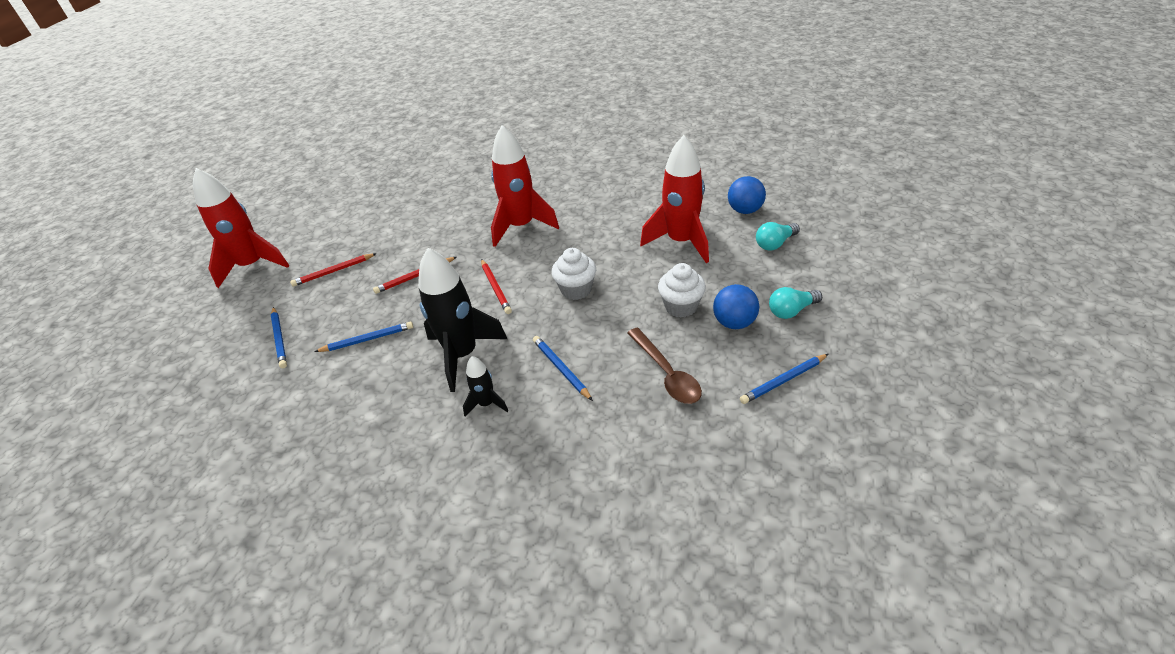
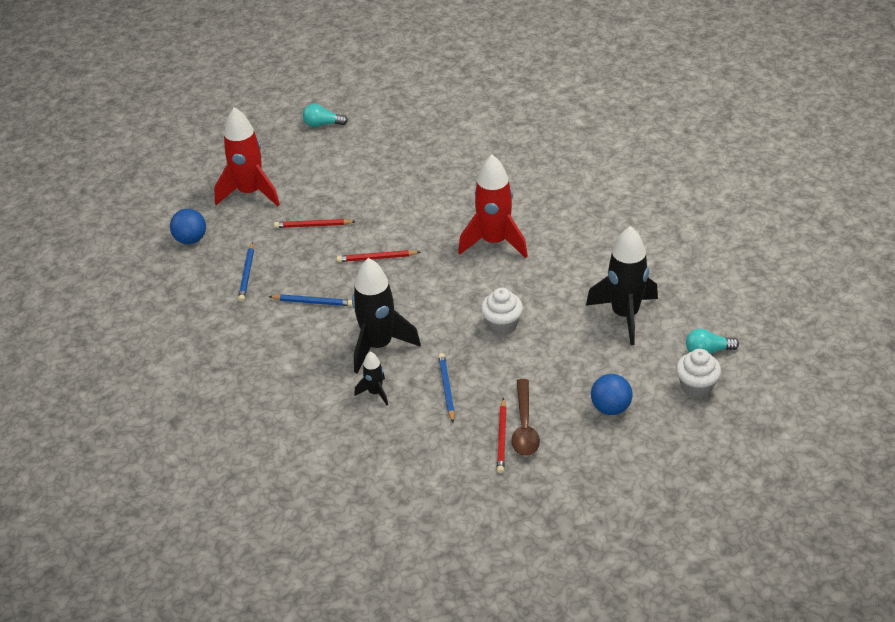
camera: 25 degrees right, 0 degrees up
red pencil [481,259,512,314] -> red pencil moved to [497,398,507,473]
red rocket [640,135,709,263] -> black rocket [586,226,658,345]
white cupcake [658,263,706,318] -> white cupcake moved to [676,349,721,398]
blue ball [728,176,766,214] -> blue ball moved to [170,209,206,244]
blue pencil [740,354,829,404] -> none
turquoise light bulb [769,287,822,319] -> turquoise light bulb moved to [303,104,348,127]

